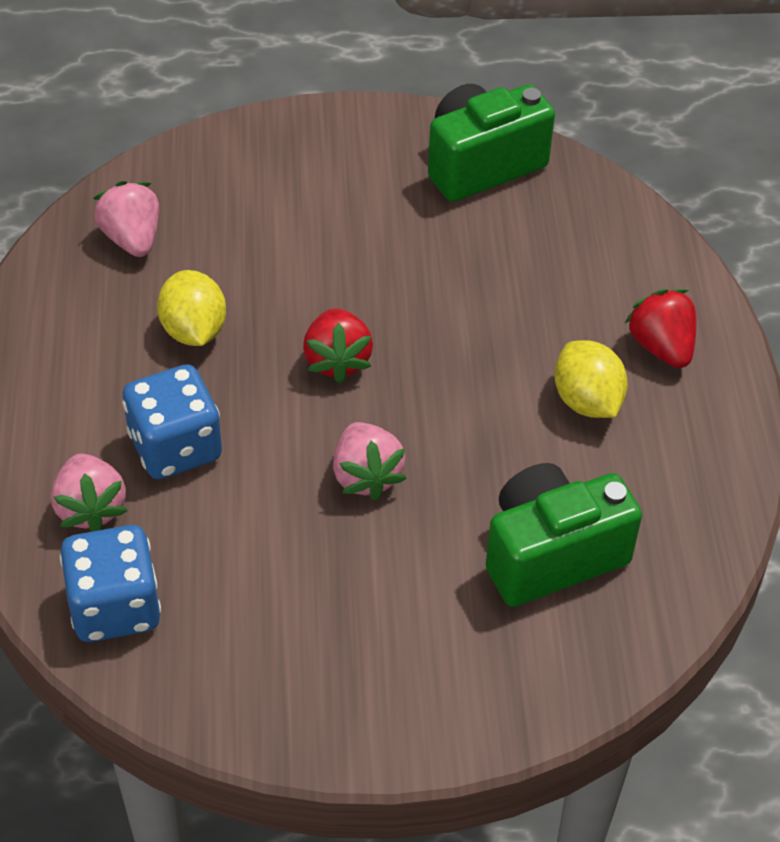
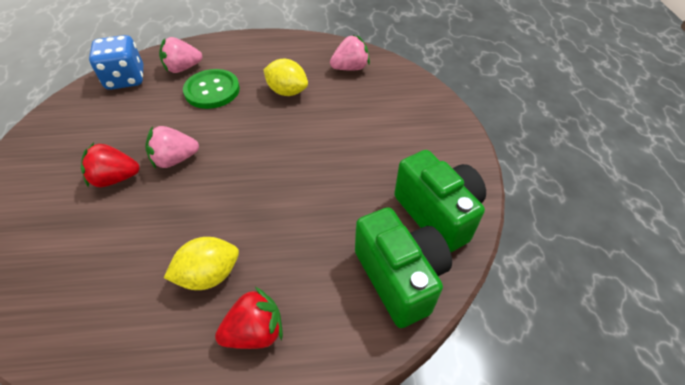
camera: 90 degrees right, 0 degrees up
blue dice [122,364,222,479] -> green button [183,69,240,109]
yellow lemon [157,270,226,346] -> yellow lemon turned 45 degrees clockwise [263,59,308,96]
red strawberry [303,308,373,383] -> red strawberry moved to [81,143,140,187]
green camera [486,463,642,607] -> green camera moved to [355,207,452,328]

